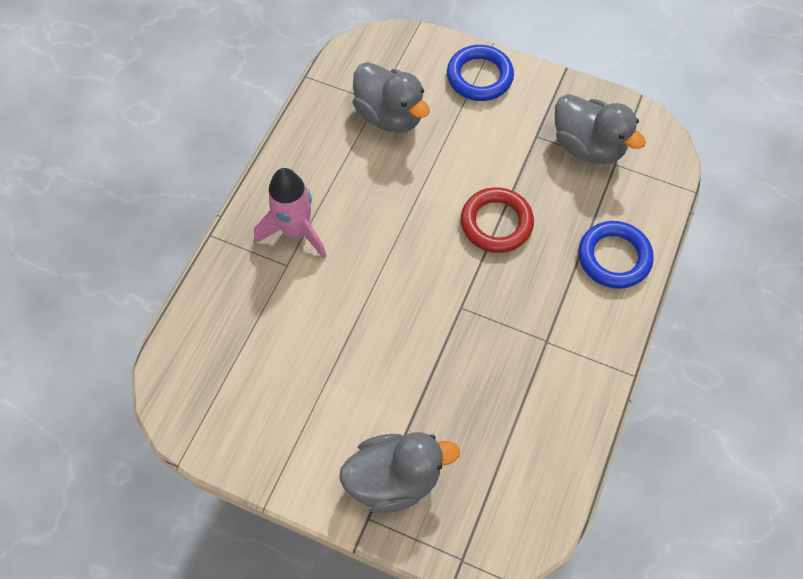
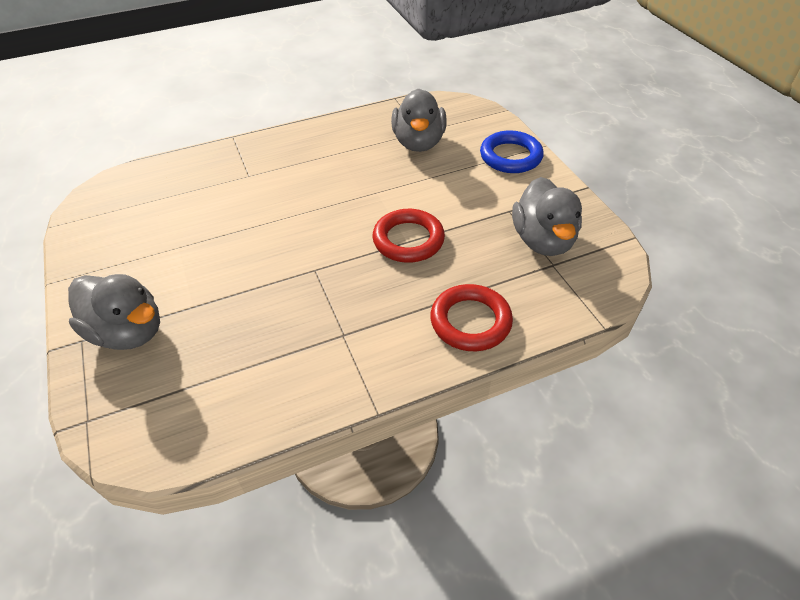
camera: 45 degrees right, 15 degrees down
pink rocket [254,168,327,259] -> none
blue ring [578,221,654,289] -> red ring [430,284,513,351]

